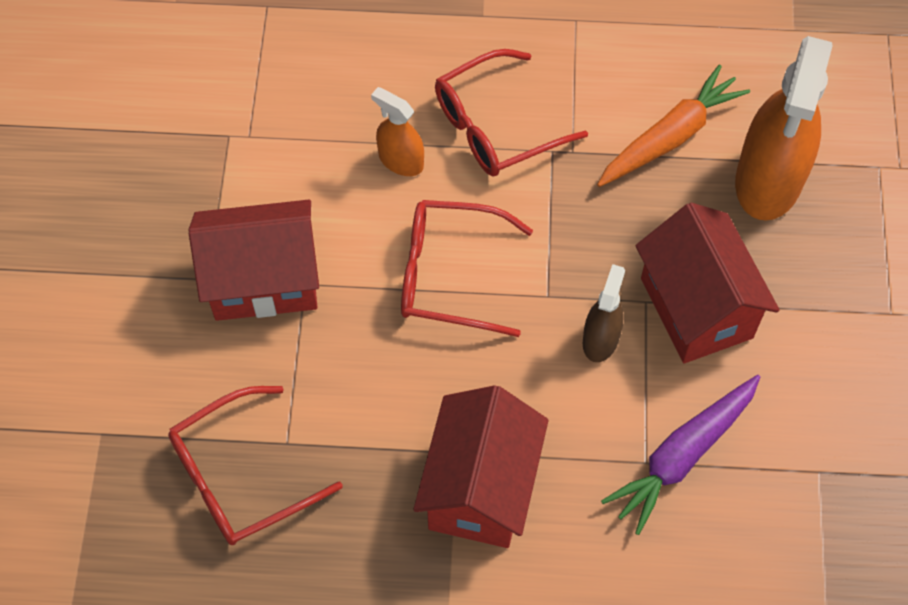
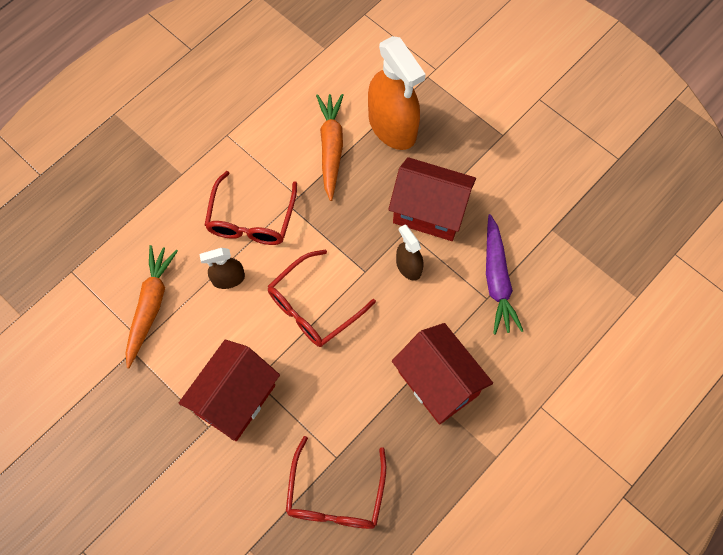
camera: 50 degrees left, 5 degrees up
orange spray bottle [371,87,424,176] -> brown spray bottle [199,248,245,289]
none -> orange carrot [125,245,178,368]

